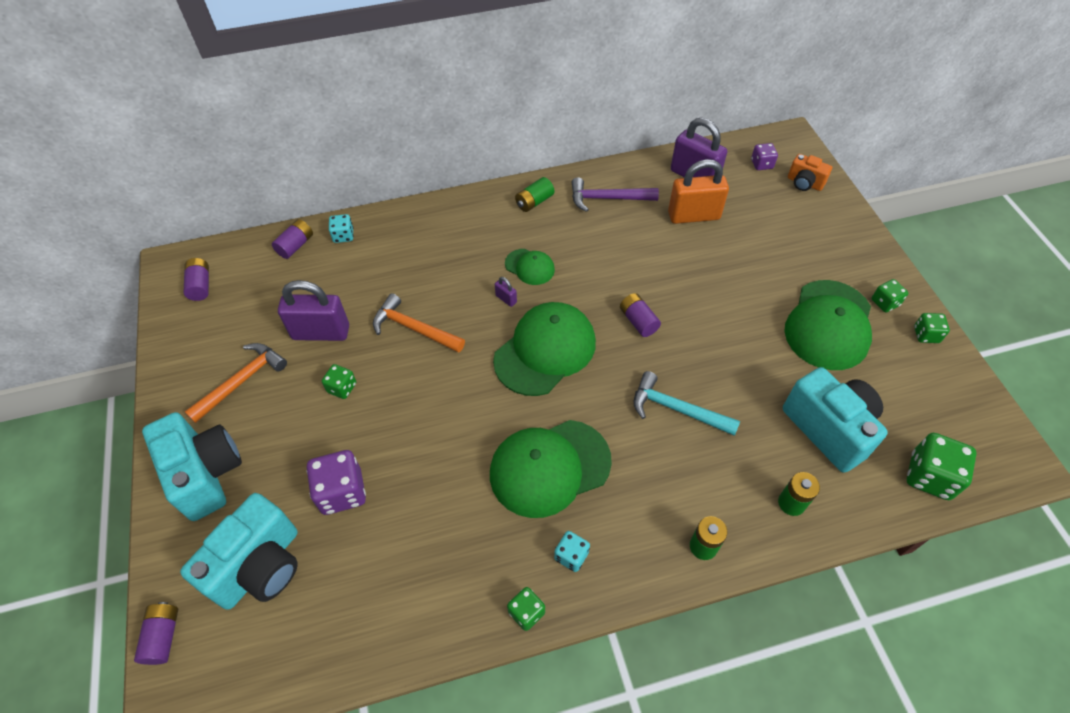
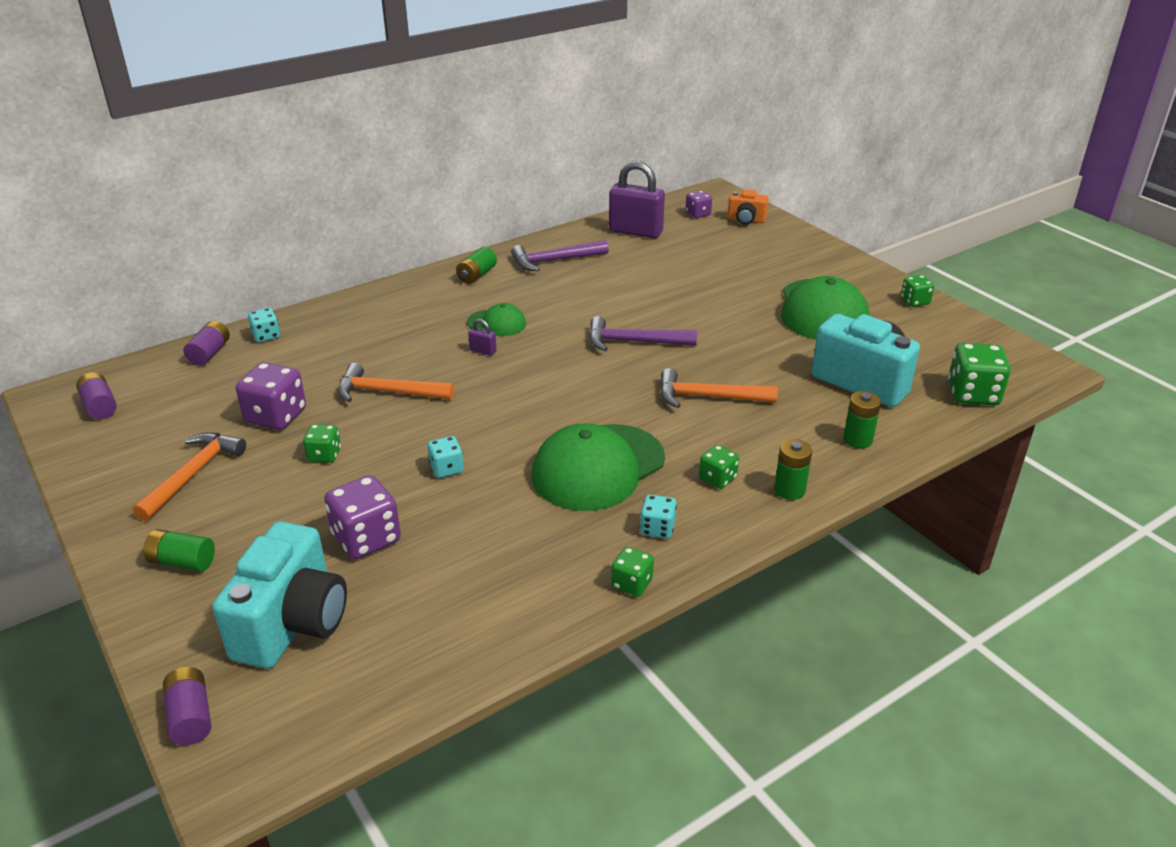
camera: 20 degrees left, 20 degrees down
turquoise camera [142,412,242,521] -> green battery [143,529,215,572]
purple padlock [278,280,349,341] -> purple dice [236,362,306,430]
green cap [493,302,596,396] -> none
purple battery [620,293,661,337] -> purple hammer [589,316,697,351]
turquoise hammer [634,371,740,436] -> orange hammer [660,368,778,408]
orange padlock [668,159,729,224] -> none
green dice [872,279,908,312] -> green dice moved to [699,445,739,489]
none -> turquoise dice [427,436,464,478]

